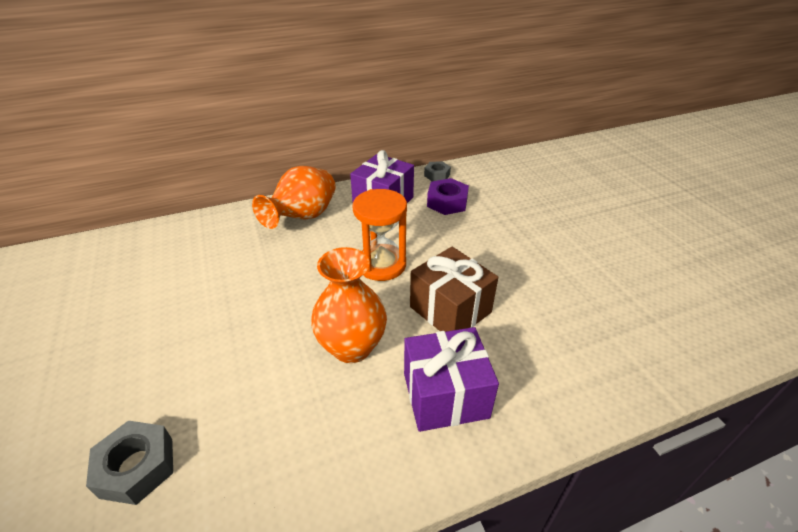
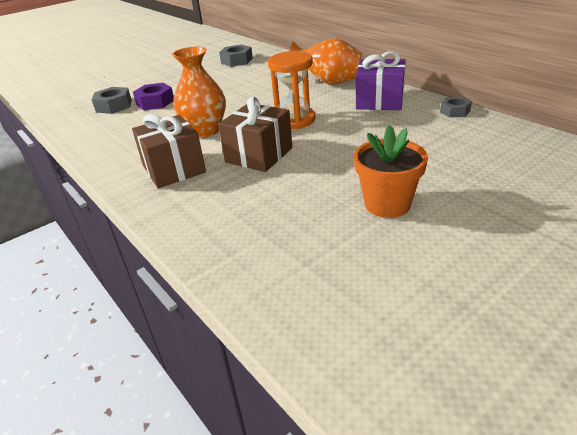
camera: 75 degrees right, 5 degrees down
purple gift [404,327,499,432] -> brown gift [132,114,206,188]
purple nut [427,178,469,215] -> purple nut moved to [133,83,174,110]
none -> grey nut [219,45,253,67]
none -> orange flower pot [354,125,428,218]

